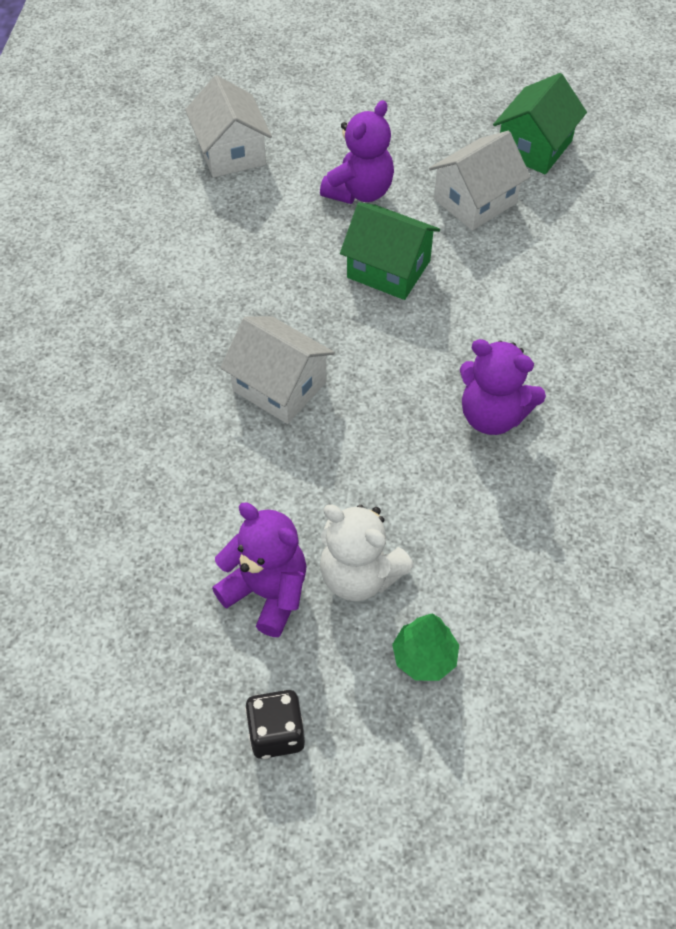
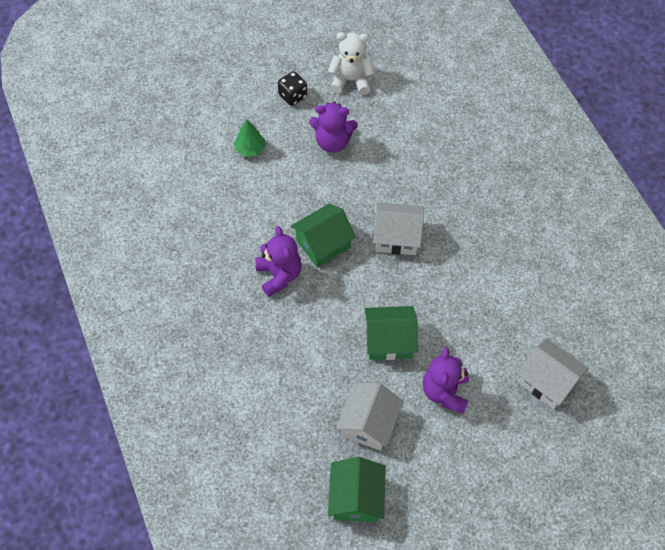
camera: 150 degrees right, 5 degrees up
white teddy bear [320,504,414,602] -> white teddy bear moved to [328,32,375,95]
purple teddy bear [460,339,546,435] -> purple teddy bear turned 75 degrees clockwise [256,226,302,297]
none -> green house [291,204,356,268]

